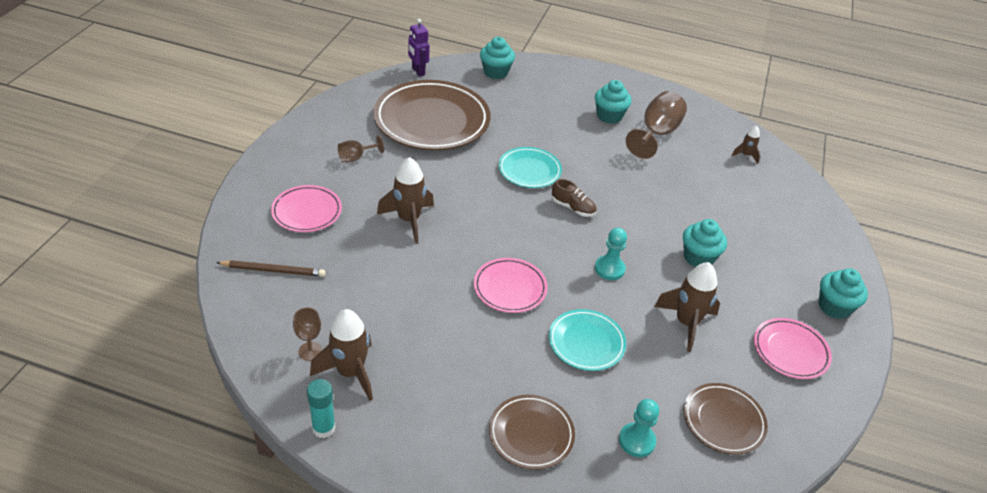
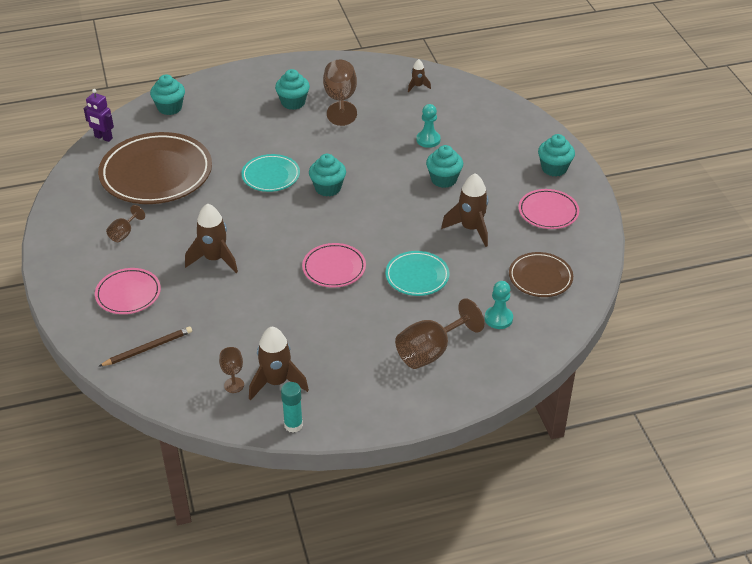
camera: 30 degrees left, 0 degrees up
brown plate [489,395,575,470] -> brown goblet [395,298,484,369]
brown shoe [552,179,597,217] -> turquoise cupcake [309,154,346,197]
turquoise pawn [595,228,627,280] -> turquoise pawn moved to [416,104,441,148]

